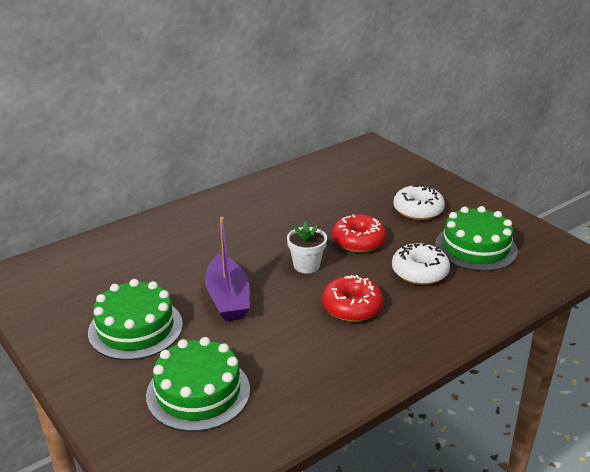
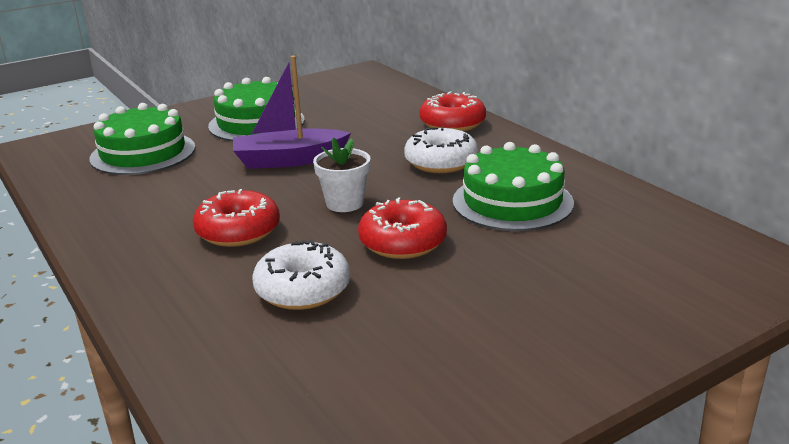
camera: 95 degrees right, 5 degrees down
white donut [393,184,445,220] -> white donut moved to [404,127,478,173]
green cake [435,206,518,271] -> green cake moved to [453,142,574,231]
none -> red donut [420,91,486,131]

